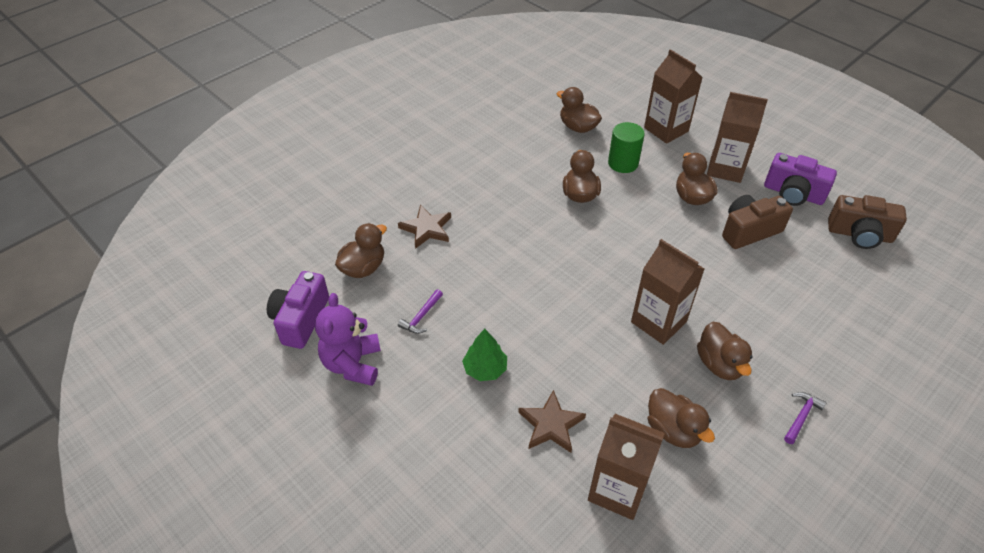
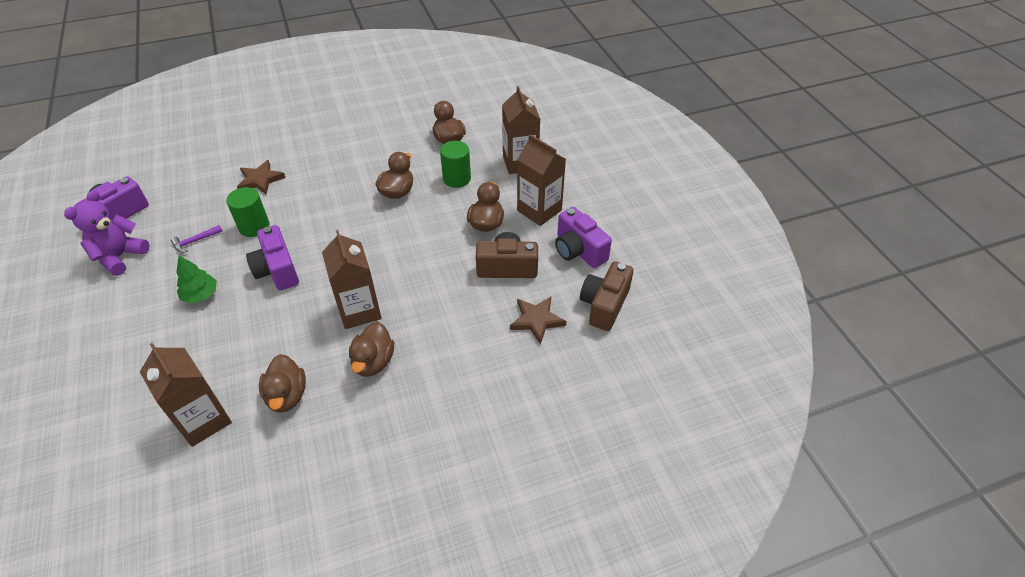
camera: 25 degrees right, 0 degrees up
brown duck [335,223,387,278] -> none
brown star [518,390,586,453] -> brown star moved to [510,297,566,344]
purple hammer [784,392,827,444] -> none
brown camera [828,195,907,249] -> brown camera turned 75 degrees clockwise [580,261,634,331]
none -> green cylinder [226,187,270,237]
none -> purple camera [246,225,299,290]

